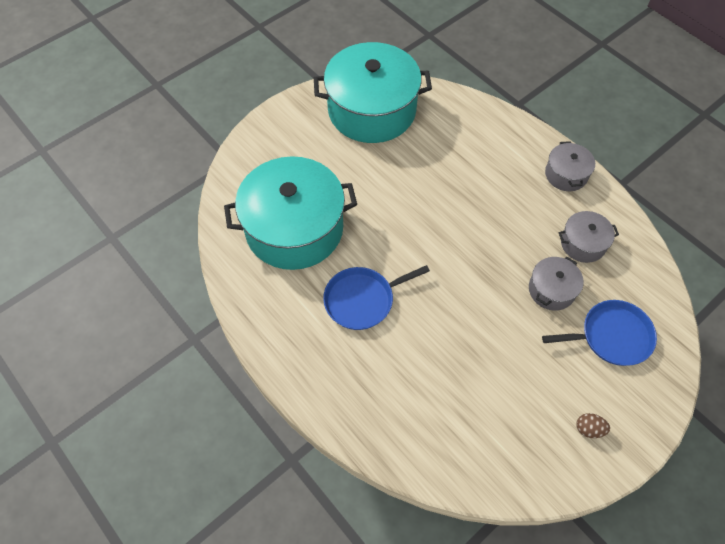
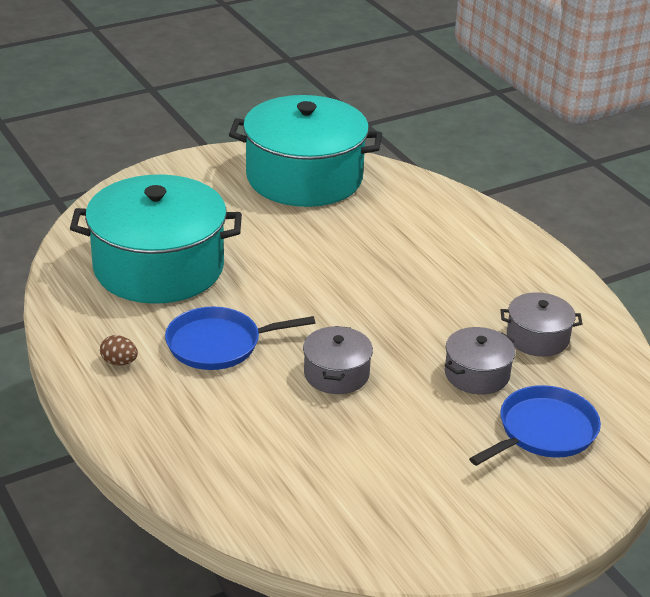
camera: 10 degrees right, 25 degrees down
blue pan [542,300,657,366] -> blue pan turned 45 degrees counterclockwise [469,385,601,466]
grey pot [545,141,595,191] -> grey pot moved to [303,326,373,394]
brown egg [576,413,610,438] -> brown egg moved to [100,335,138,365]

